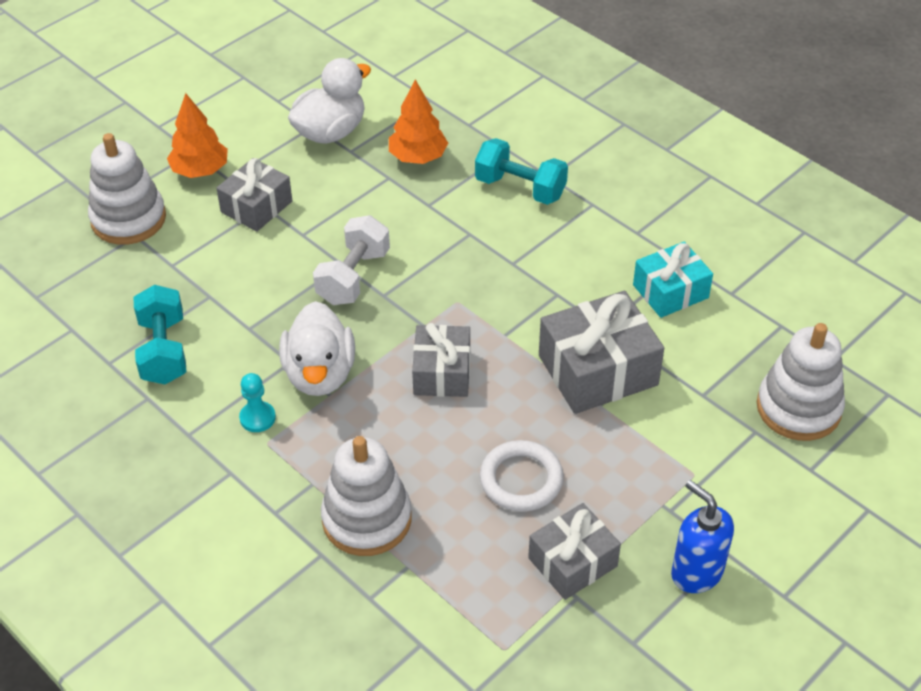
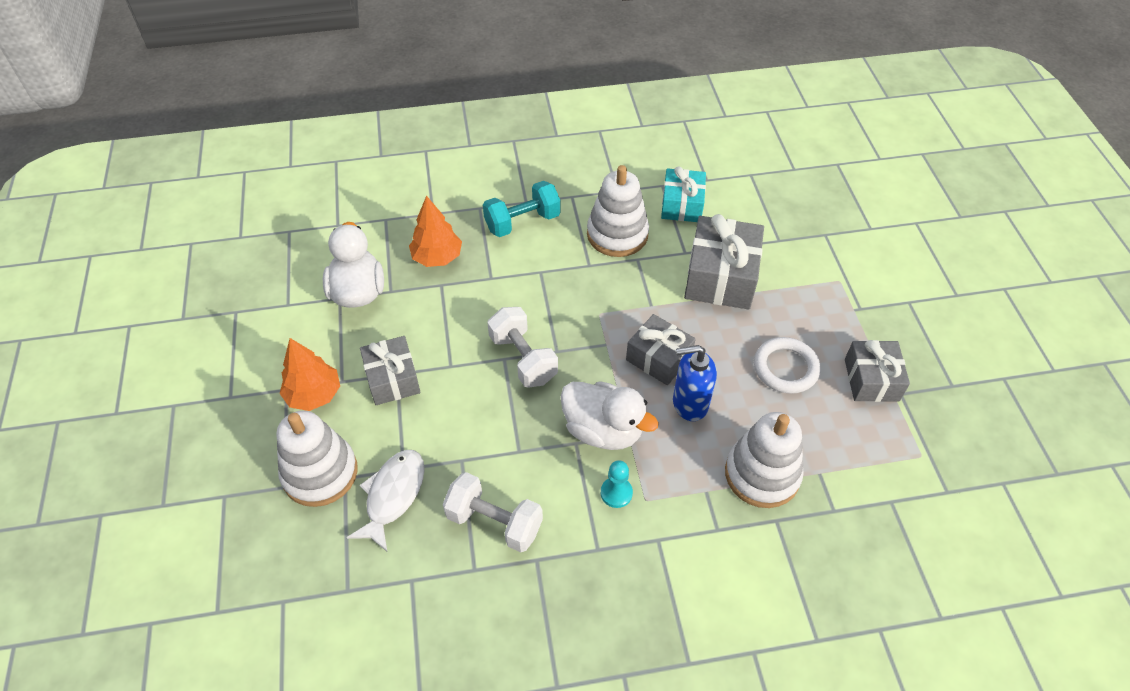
camera: 55 degrees left, 5 degrees up
turquoise dumbbell [134,285,186,384] -> white dumbbell [443,472,543,552]
blue soap dispenser [671,480,734,593] -> blue soap dispenser moved to [673,345,717,421]
white stacking toy [757,323,845,441] -> white stacking toy moved to [587,165,649,257]
none -> white fish [346,450,424,552]

